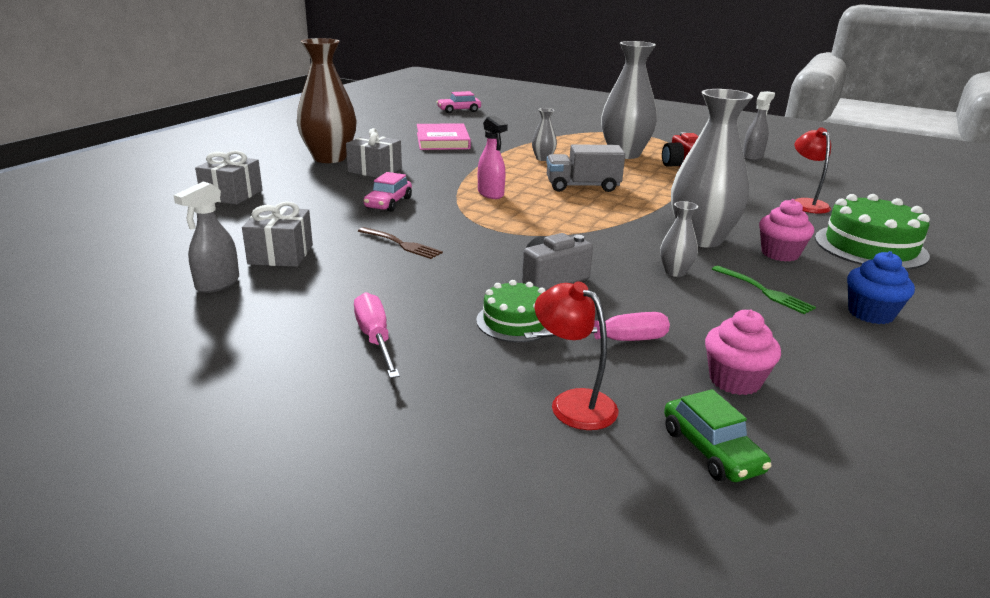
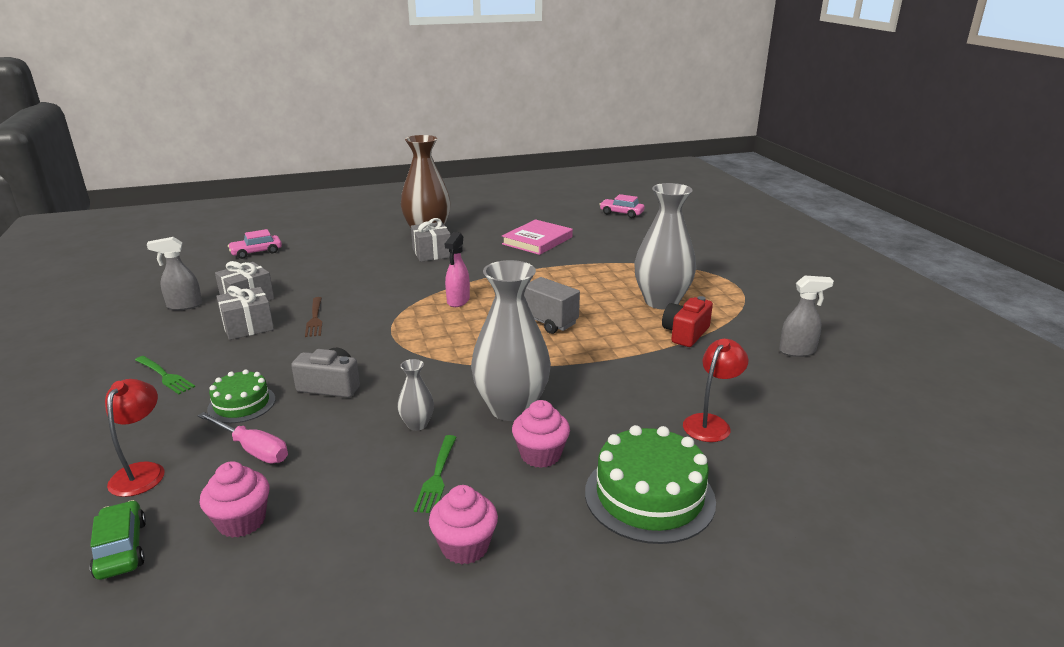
camera: 45 degrees right, 0 degrees up
grey gift [195,151,263,205] -> grey gift moved to [216,286,274,340]
pink screwdriver [354,292,400,378] -> green fork [135,356,195,394]
pink car [364,172,412,212] -> pink car moved to [228,229,282,259]
grey vase [532,108,557,161] -> none
green car [664,389,772,482] -> green car turned 135 degrees clockwise [90,500,146,580]
blue cupcake [847,251,915,324] -> pink cupcake [429,485,498,564]

